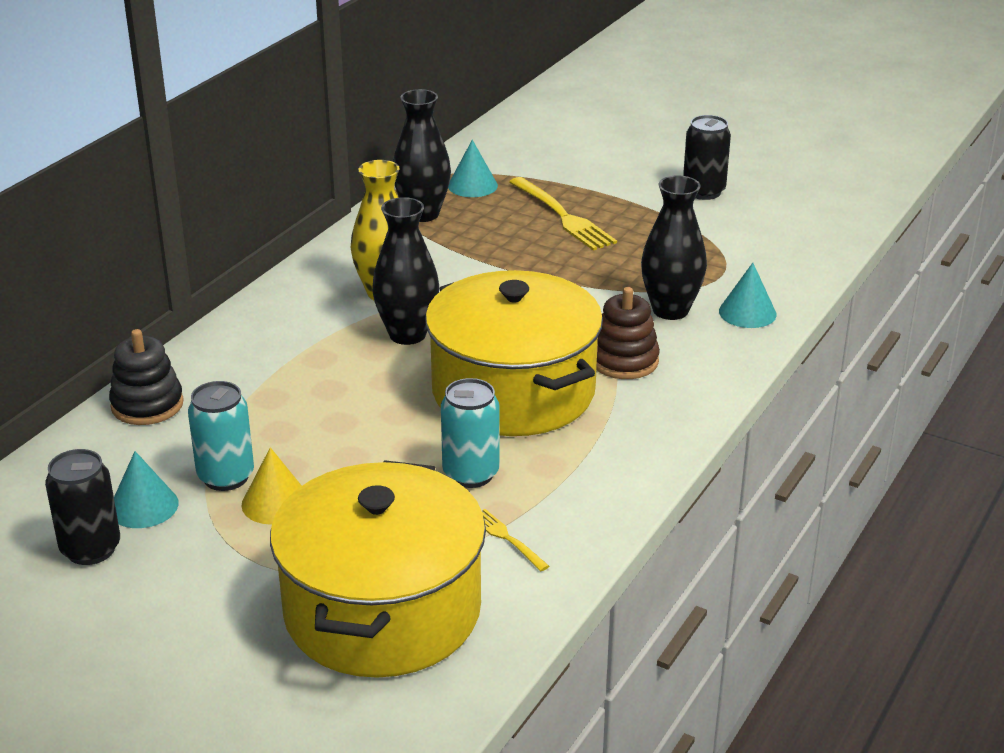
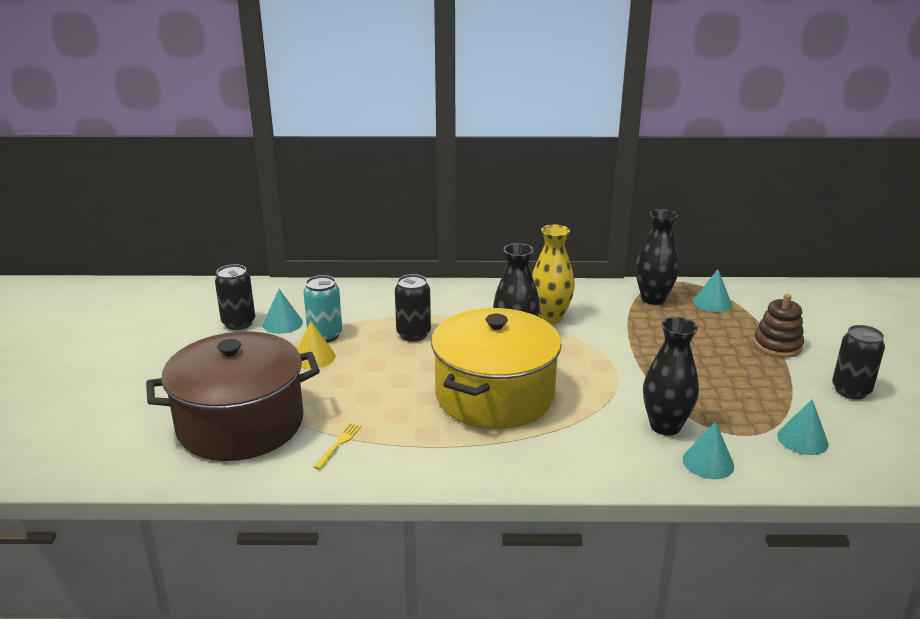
camera: 60 degrees right, 5 degrees down
black stacking toy [109,329,184,425] -> none
yellow pot [270,460,486,677] -> brown pot [146,331,320,461]
turquoise can [441,378,500,488] -> none
yellow fork [509,177,617,251] -> none
brown stacking toy [596,287,660,379] -> brown stacking toy moved to [753,294,804,357]
none -> black can [395,274,431,342]
none -> turquoise cone [777,399,829,455]

